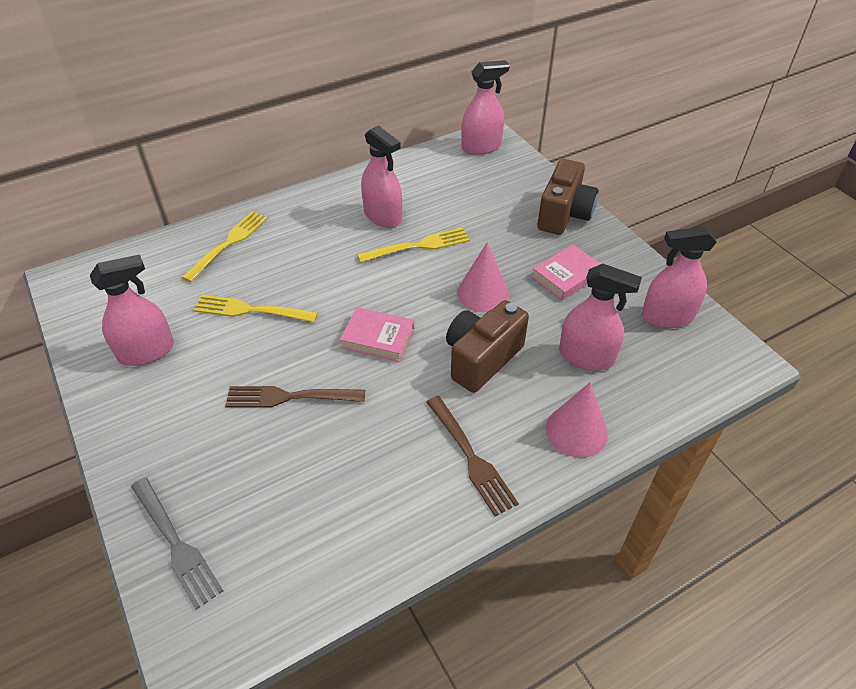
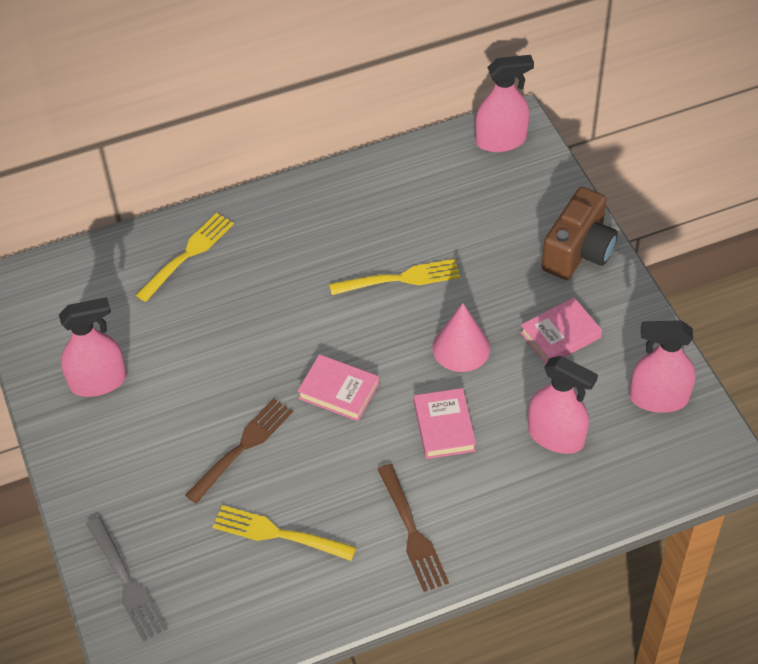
camera: 10 degrees right, 5 degrees up
yellow fork [194,295,318,322] -> yellow fork moved to [213,505,356,561]
brown fork [225,386,365,408] -> brown fork turned 120 degrees clockwise [185,399,293,504]
pink spray bottle [361,125,402,228] -> none
brown camera [446,300,529,393] -> pink book [414,388,476,459]
pink cone [546,383,608,458] -> none

